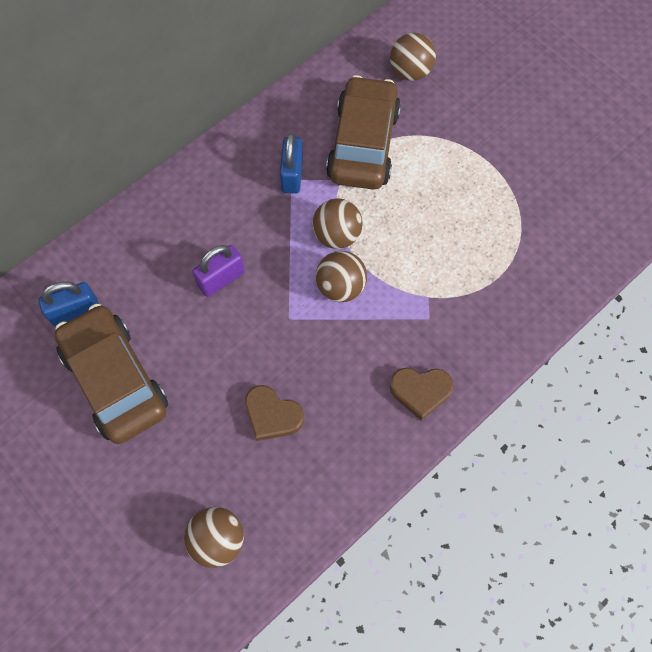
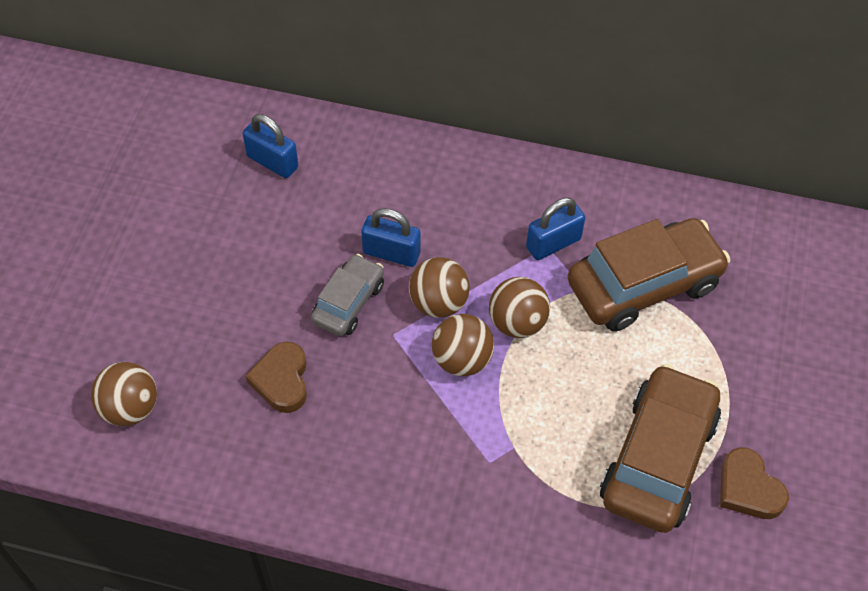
camera: 55 degrees right, 10 degrees down
brown car [54,304,168,444] -> brown car moved to [600,364,721,533]
purple padlock [192,245,245,297] -> blue padlock [361,208,421,267]
brown ball [390,33,436,81] -> brown ball moved to [409,257,470,318]
brown heart [390,368,453,421] -> brown heart moved to [720,447,789,519]
none -> grey car [311,254,384,336]

